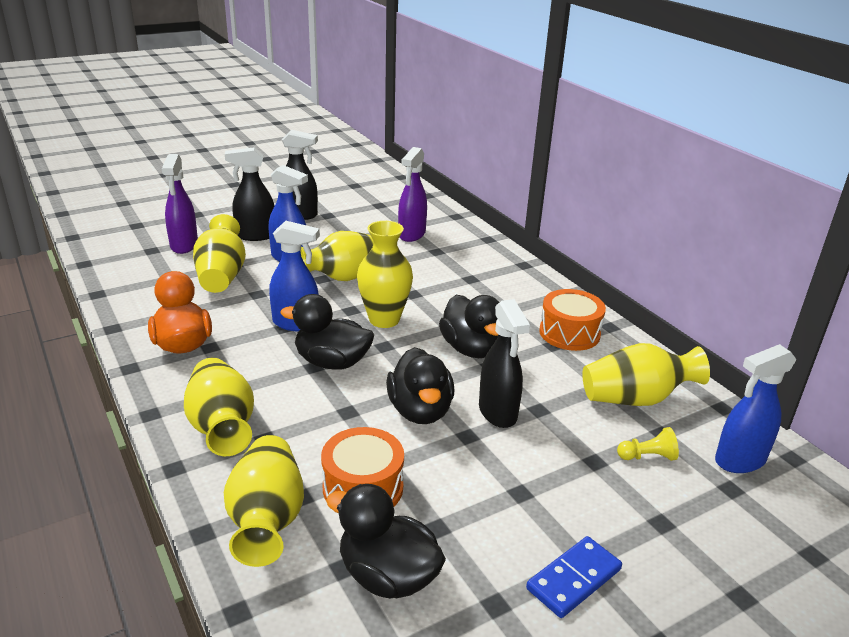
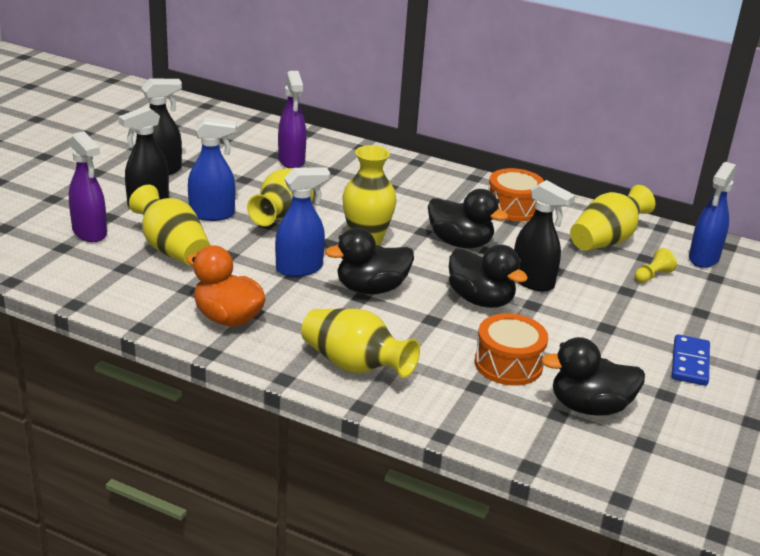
camera: 35 degrees left, 0 degrees up
yellow vase [224,435,304,567] -> none

